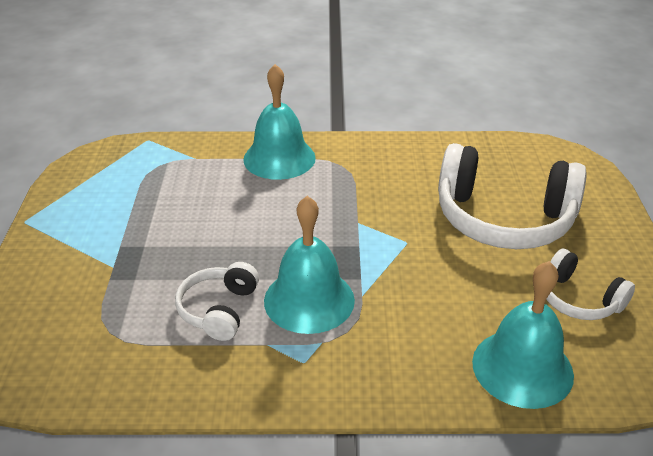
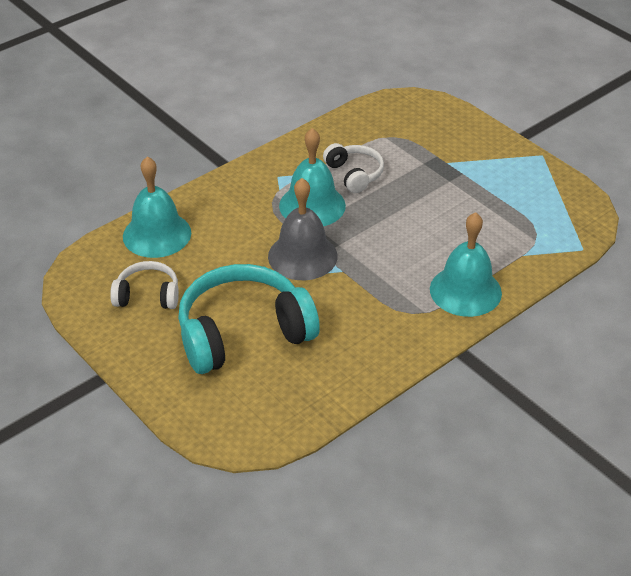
camera: 140 degrees right, 5 degrees up
white headphones [438,143,587,249] -> turquoise headphones [178,264,320,374]
none -> grey bell [268,178,338,280]

